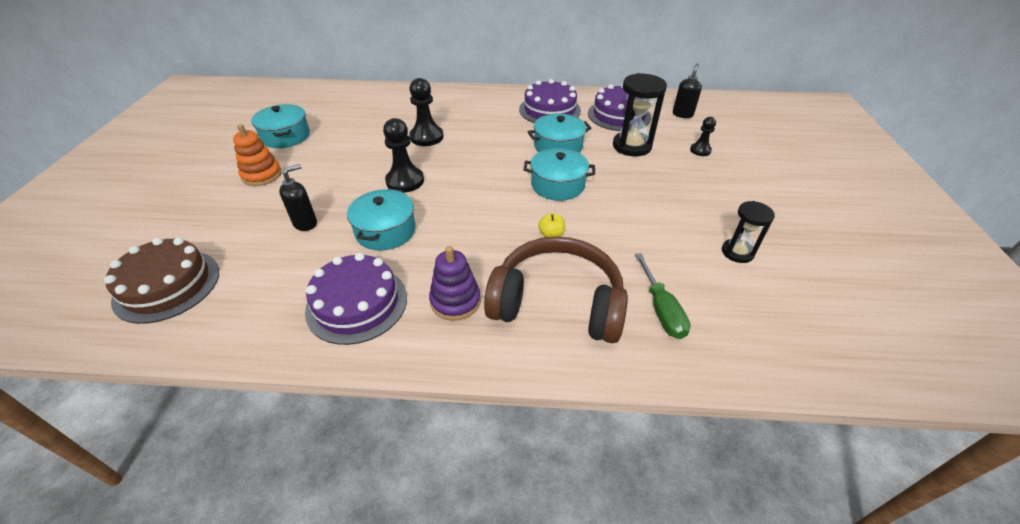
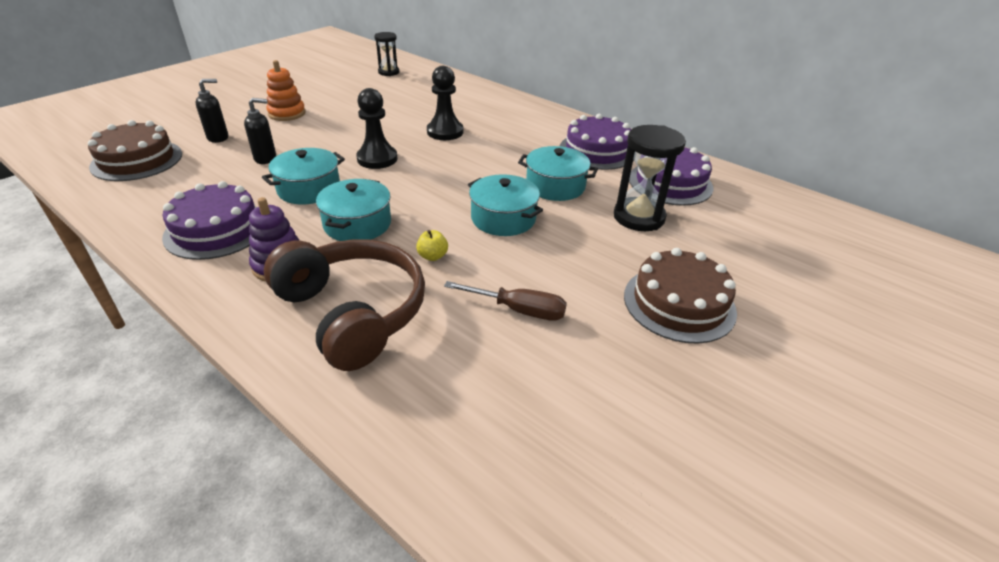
camera: 35 degrees right, 5 degrees down
turquoise pot [251,104,310,148] -> turquoise pot moved to [316,179,391,241]
green screwdriver [635,253,691,339] -> none
black soap dispenser [673,64,702,118] -> black soap dispenser moved to [196,79,228,143]
black pawn [690,117,716,156] -> none
black hourglass [722,201,775,263] -> black hourglass moved to [374,32,399,76]
none -> brown screwdriver [444,281,567,321]
none -> brown cake [624,248,737,344]

